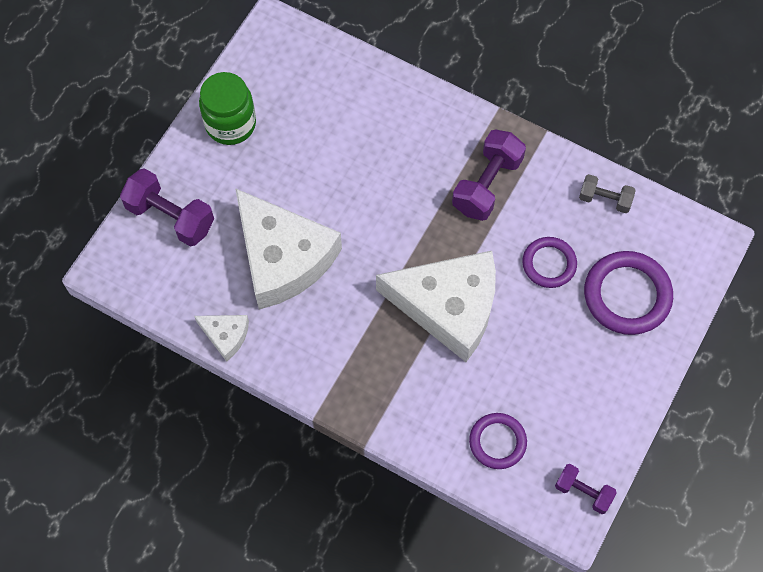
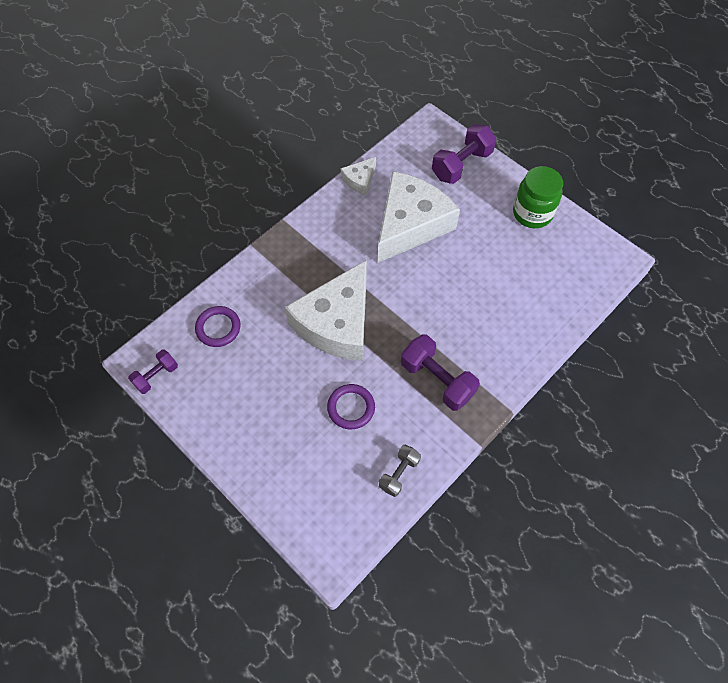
camera: 105 degrees right, 5 degrees down
white cheese [235,188,342,309] -> white cheese turned 150 degrees clockwise [378,171,460,263]
purple ring [584,251,673,335] -> none

